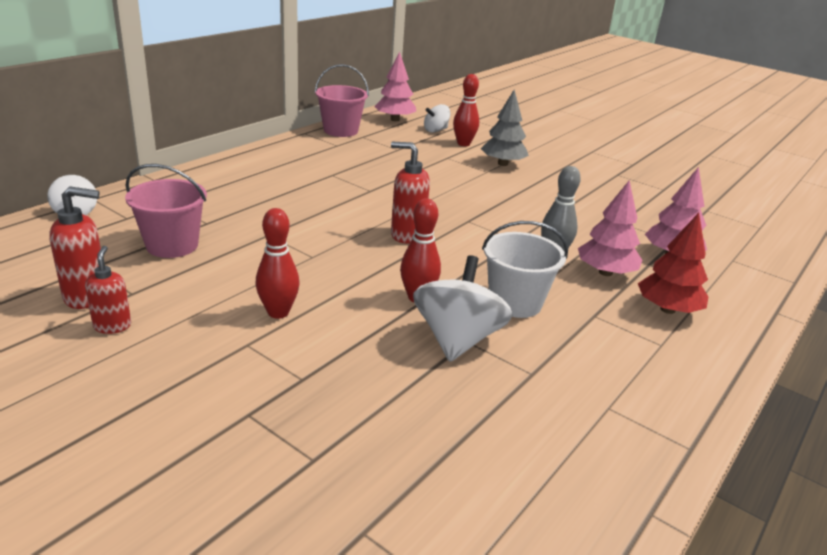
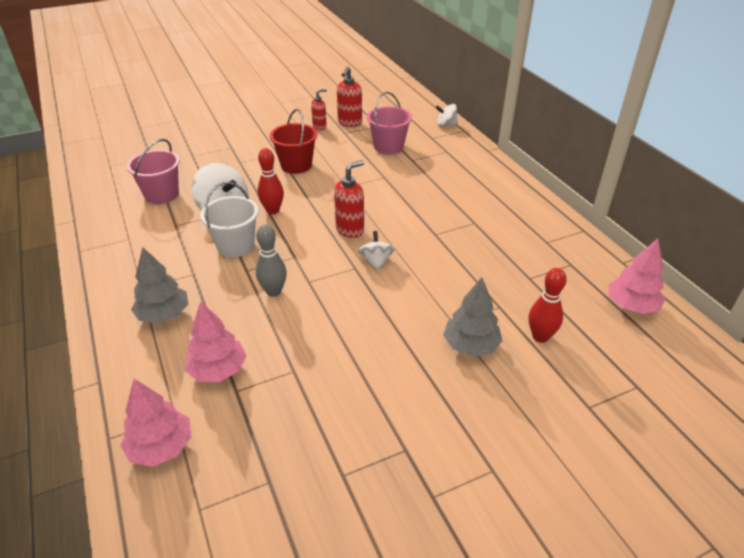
camera: 120 degrees right, 10 degrees up
red soap dispenser [85,246,131,334] -> red soap dispenser turned 45 degrees counterclockwise [311,89,327,130]
red bowling pin [256,208,300,319] -> red bucket [270,109,317,174]
pink bucket [315,64,369,137] -> pink bucket moved to [127,139,180,204]
white spinning top [424,104,450,133] -> white spinning top moved to [358,231,395,271]
pink tree [578,180,642,276] -> pink tree moved to [120,379,192,467]
red tree [638,213,708,314] -> grey tree [131,247,188,323]

